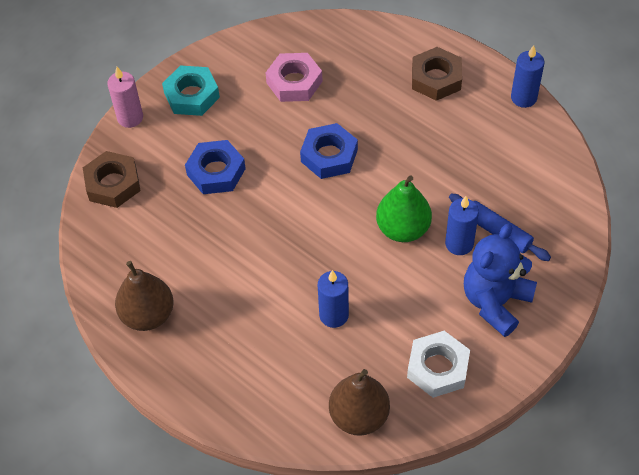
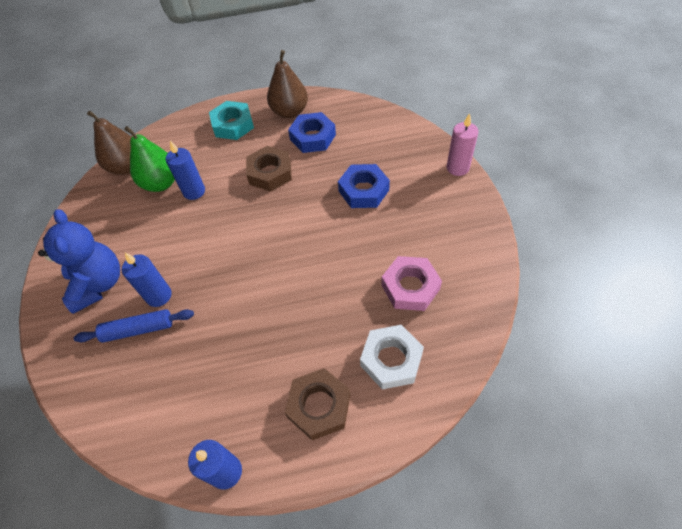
camera: 130 degrees right, 0 degrees up
brown nut [83,151,141,208] -> brown nut moved to [246,146,292,192]
turquoise nut [162,65,220,116] -> turquoise nut moved to [209,101,254,140]
blue nut [300,123,358,179] -> blue nut moved to [288,112,336,153]
green pear [376,175,432,242] -> green pear moved to [124,126,175,192]
white nut [407,331,470,398] -> white nut moved to [360,325,424,390]

